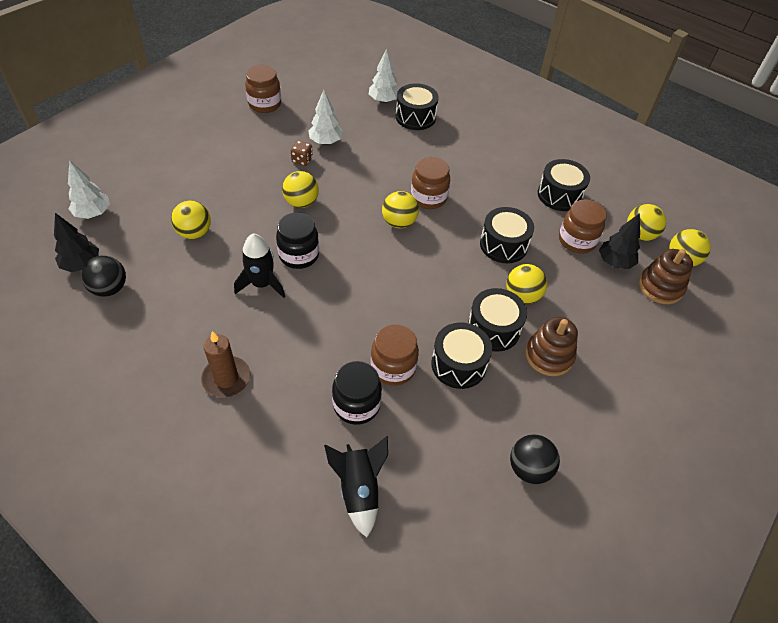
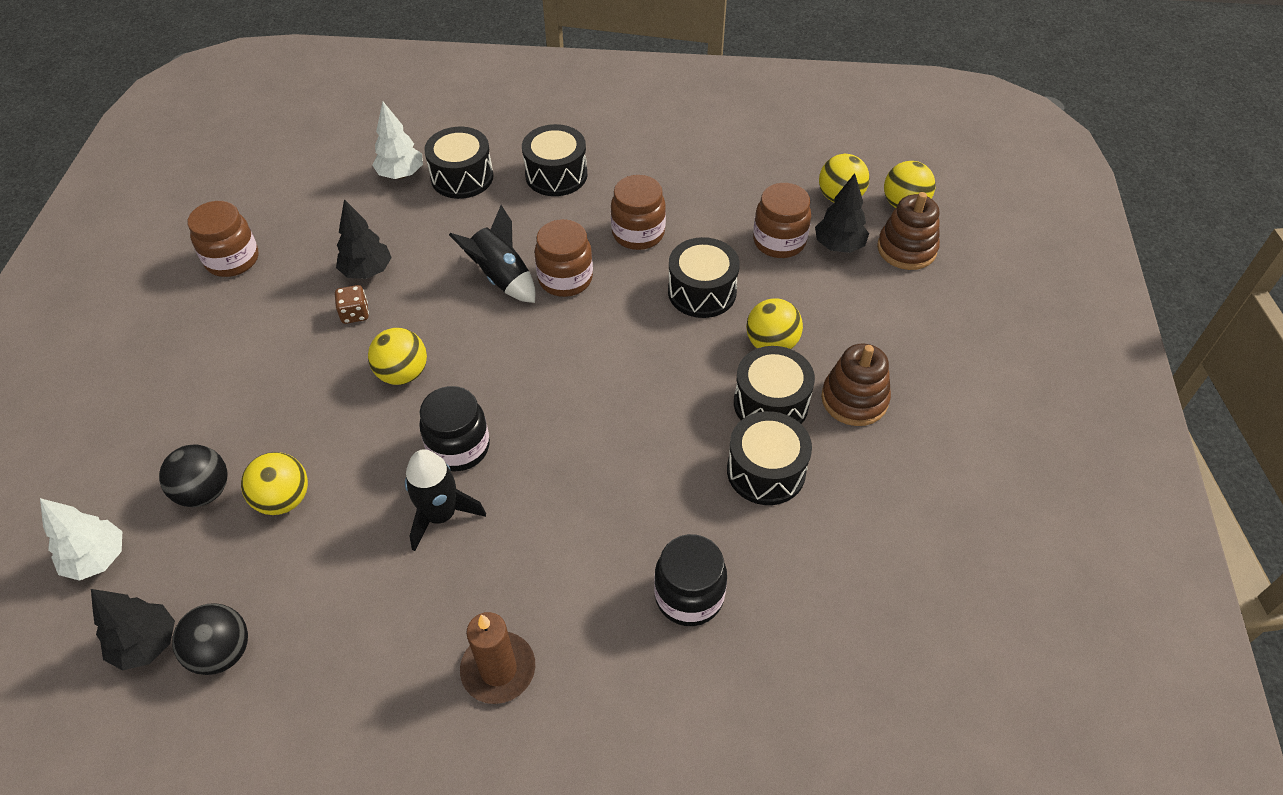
camera: 30 degrees left, 0 degrees up
white tree [308,90,343,145] -> black tree [336,199,392,279]
black rocket [324,436,388,538] -> black rocket moved to [449,205,535,303]
brown jar [371,324,419,386] -> brown jar moved to [611,175,666,250]
yellow ball [382,191,419,228] -> none
black ball [510,435,560,484] -> black ball moved to [159,445,228,507]
black drum [538,159,590,211] -> black drum moved to [522,124,588,196]

